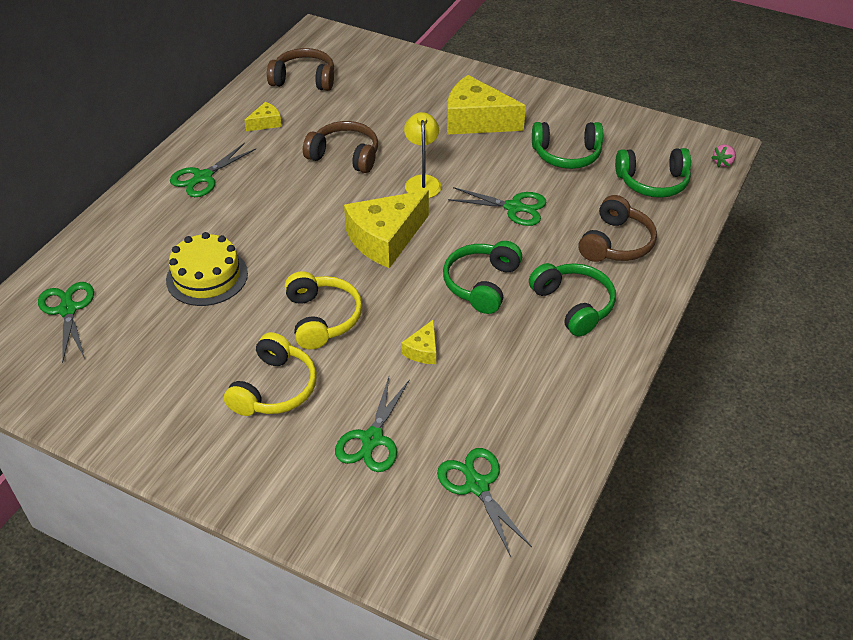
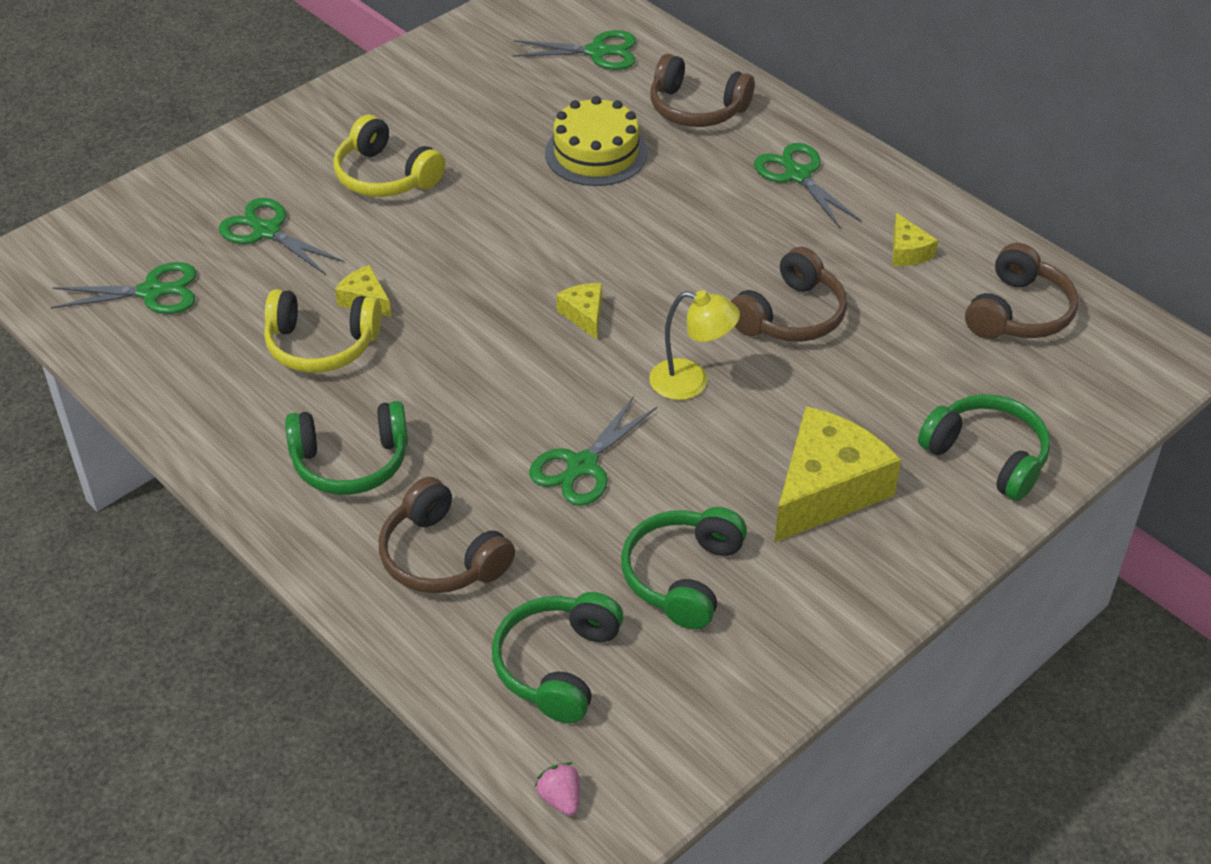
camera: 110 degrees right, 0 degrees up
yellow headphones [285,271,362,350] -> yellow headphones moved to [264,289,382,373]
yellow cheese [344,190,429,268] -> yellow cheese [556,283,602,340], size x0.46
green headphones [443,241,522,314] -> green headphones moved to [918,394,1051,501]
none -> brown headphones [650,54,755,127]

